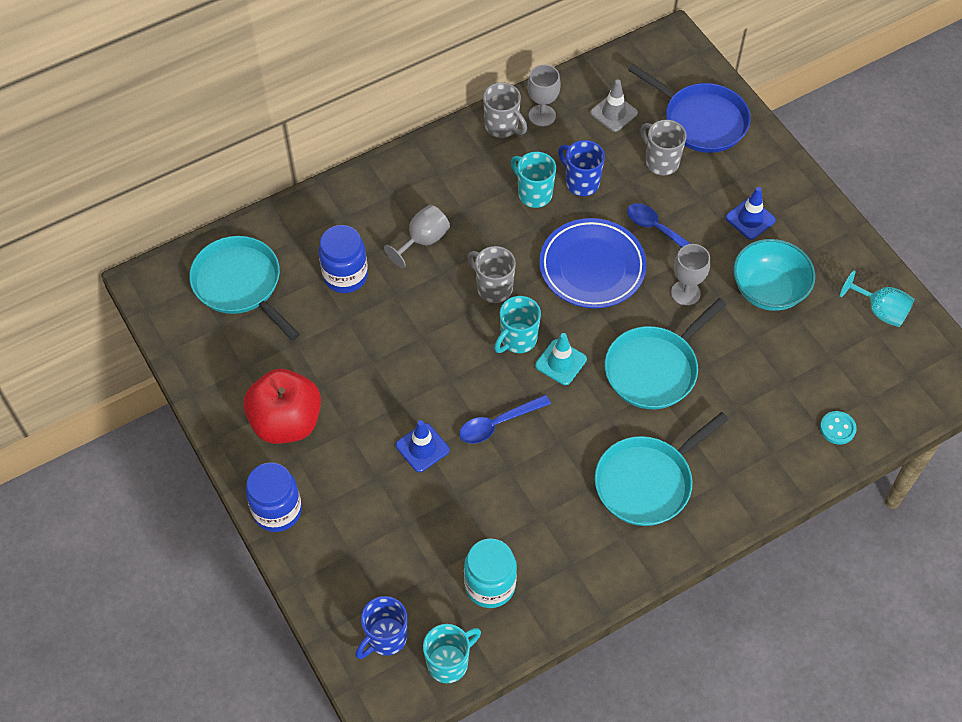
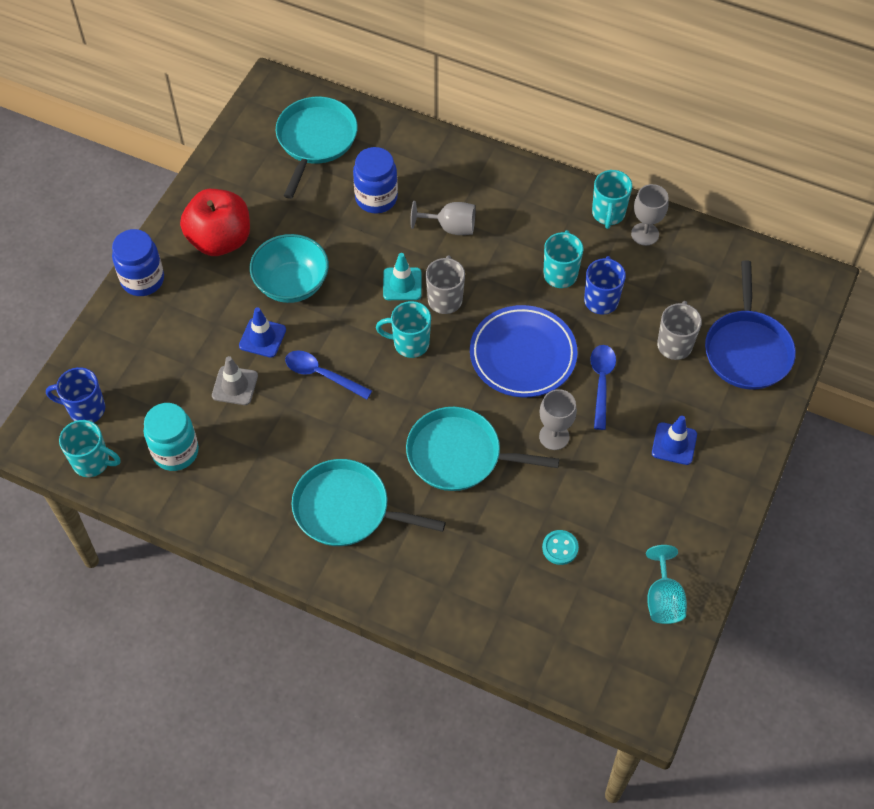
camera: 55 degrees right, 0 degrees up
grey mug [483,82,527,138] -> turquoise mug [592,170,632,229]
turquoise traffic cone [535,333,587,385] -> turquoise traffic cone moved to [383,253,422,300]
grey traffic cone [590,80,638,132] -> grey traffic cone moved to [212,356,258,405]
turquoise bowl [733,239,815,311] -> turquoise bowl moved to [250,234,329,303]
turquoise button [820,411,857,445] -> turquoise button moved to [542,530,579,565]

